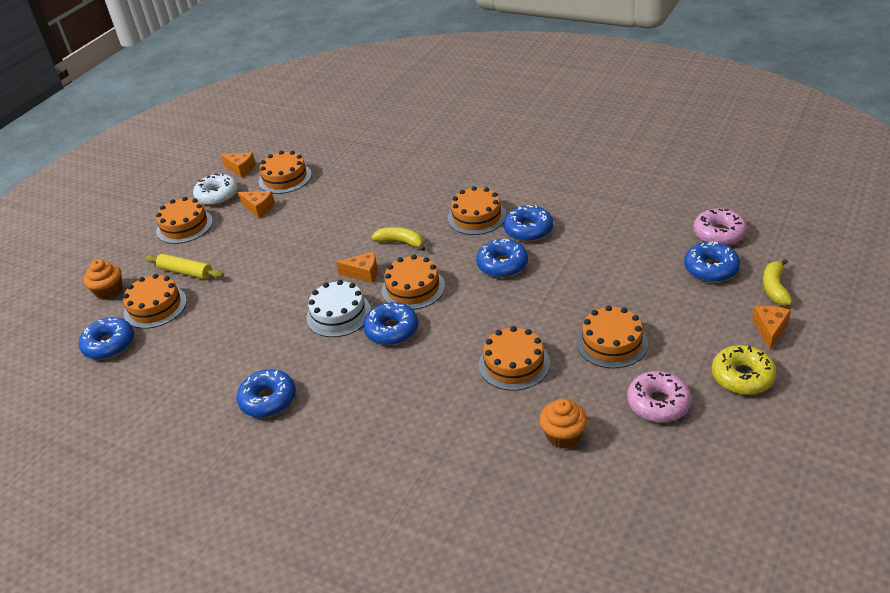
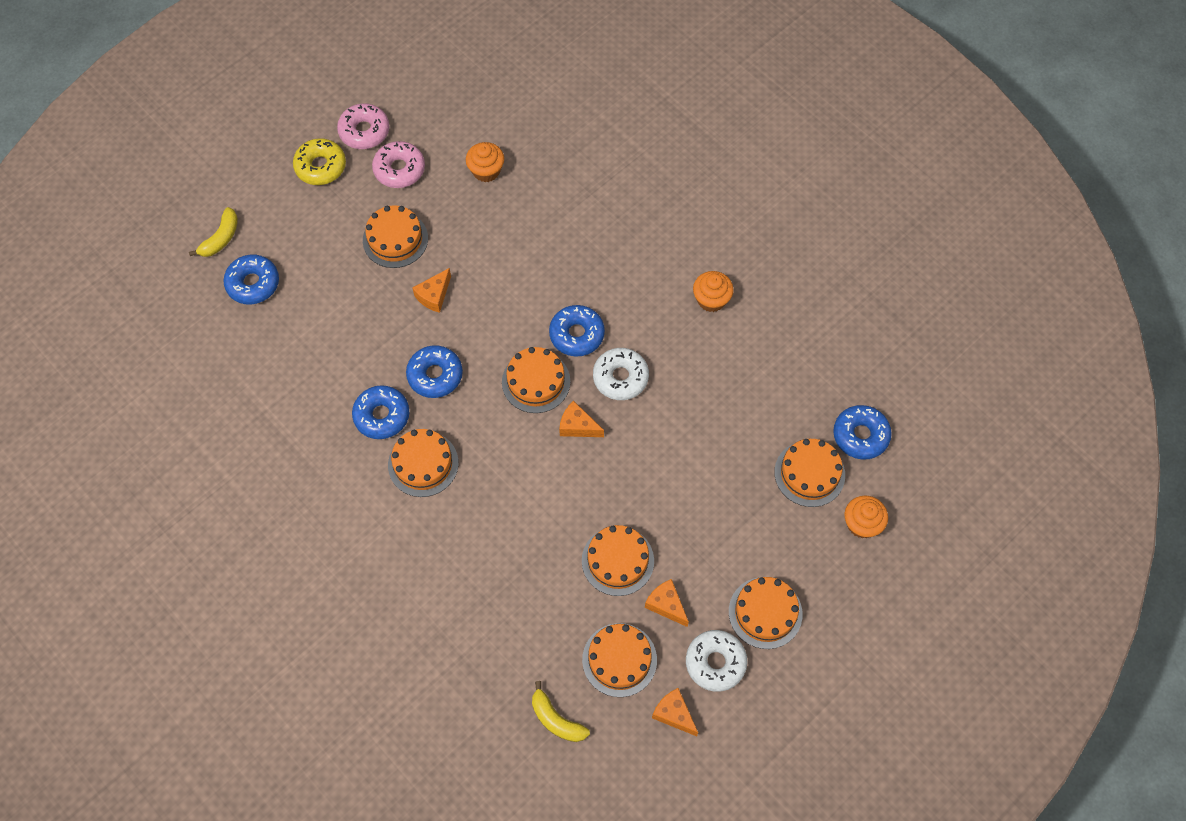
camera: 165 degrees left, 25 degrees up
yellow rolling pin [145,254,223,279] -> none
blue donut [236,369,296,418] -> orange cupcake [693,271,734,312]
white cake [306,280,371,337] -> white donut [593,348,649,400]
yellow banana [372,227,426,251] -> yellow banana moved to [532,681,590,742]
orange cake [479,326,550,391] -> orange cake moved to [582,525,654,596]
pink donut [693,208,747,246] -> pink donut moved to [337,103,389,149]
orange cheese [752,306,791,350] -> orange cheese moved to [412,268,451,313]

